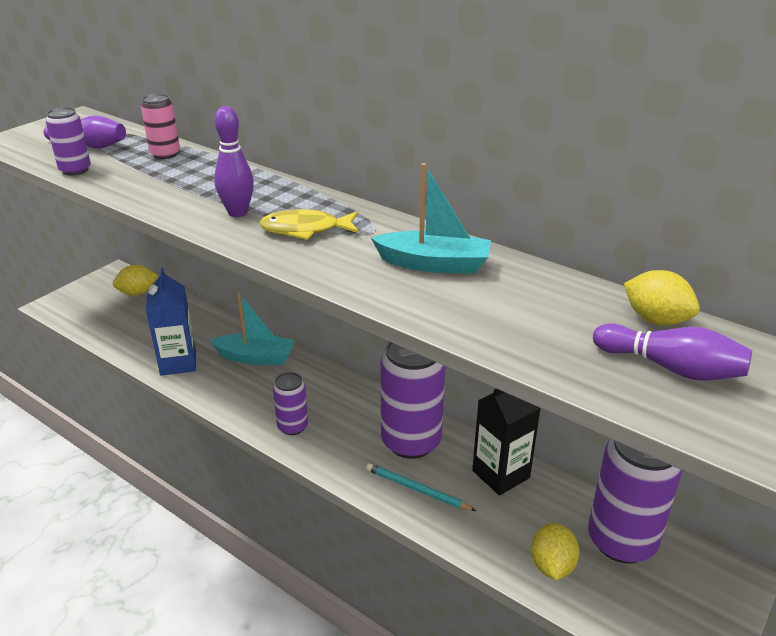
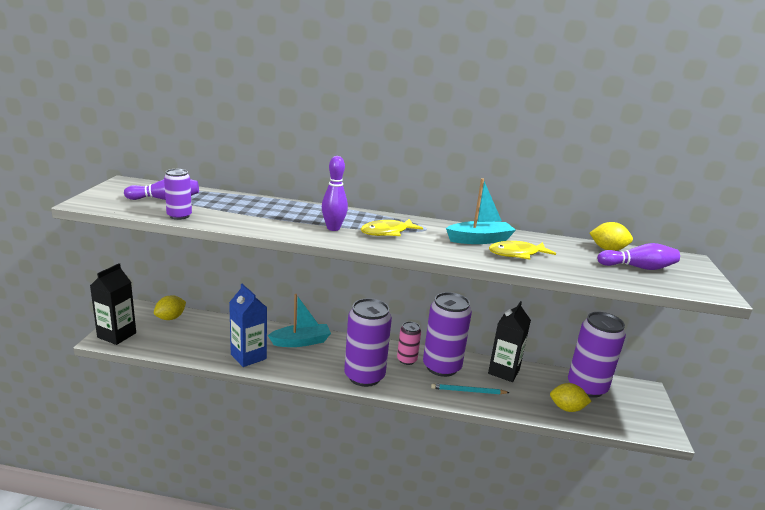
camera: 30 degrees left, 10 degrees down
pink can [141,93,180,159] -> pink can moved to [397,321,421,365]
purple can [273,372,308,435] -> purple can [344,298,392,387], size x1.90
yellow lemon [531,523,579,580] -> yellow lemon turned 60 degrees counterclockwise [550,383,592,412]
none -> black carton [90,263,136,345]
none -> yellow fish [489,241,556,260]

